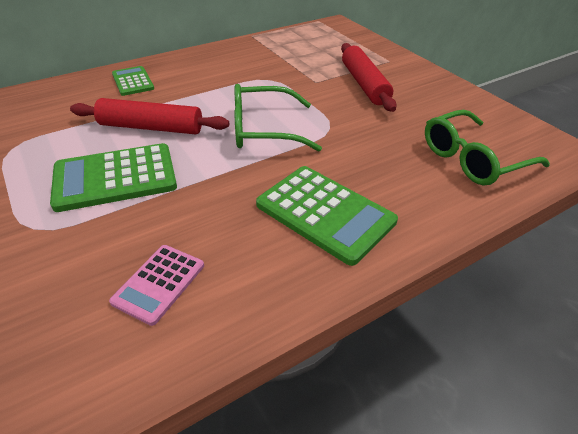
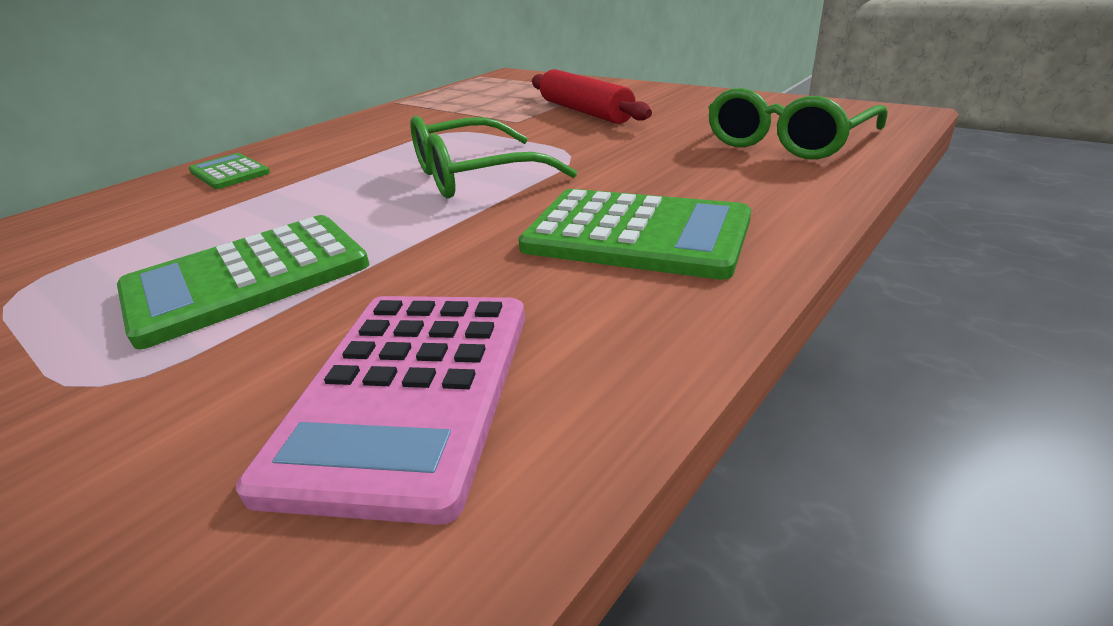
camera: 15 degrees left, 10 degrees down
red rolling pin [70,98,229,135] -> none
pink calculator [109,245,204,326] -> pink calculator [236,296,525,525], size x1.71

